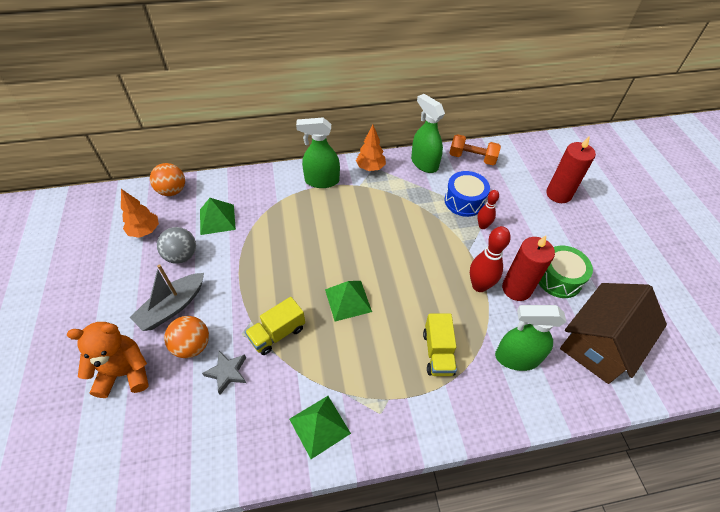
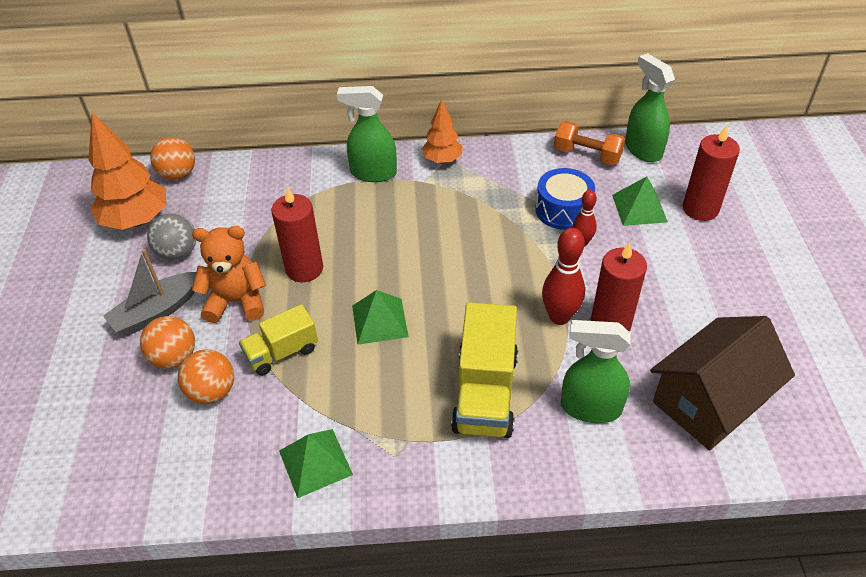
camera: 10 degrees right, 5 degrees down
orange teddy bear [67,322,149,398] -> orange teddy bear moved to [192,226,266,323]
orange tree [121,189,159,238] -> orange tree [89,113,166,230], size x1.69
green pyramid [200,198,236,235] -> green pyramid moved to [612,177,668,226]
grey star [202,351,246,395] -> orange ball [178,349,234,404]
green spray bottle [411,94,445,173] -> green spray bottle moved to [625,53,675,162]
yellow truck [423,313,457,376] -> yellow truck [451,302,518,438], size x1.63
green drum [539,246,593,298] -> none
none -> red candle [272,187,323,282]

